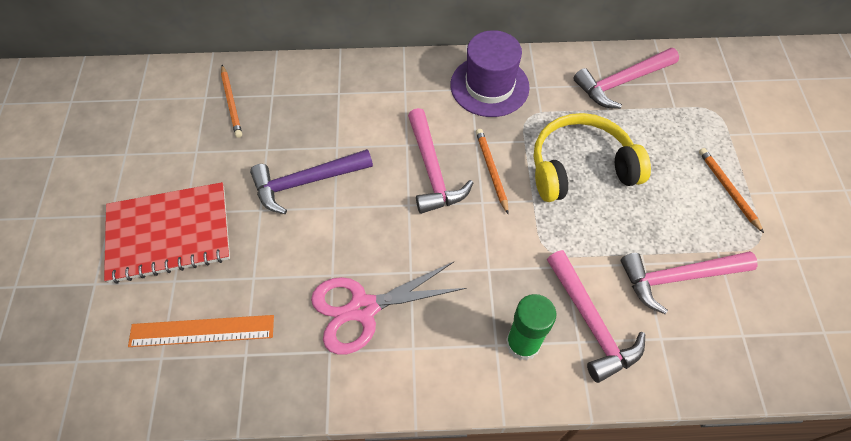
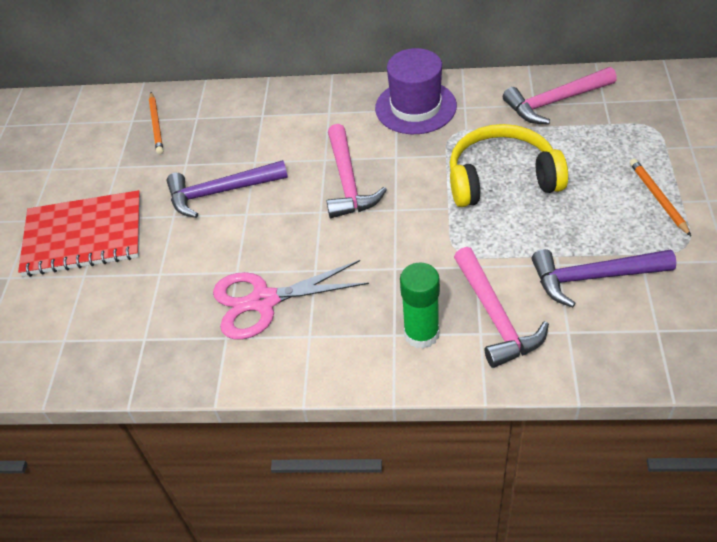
camera: 10 degrees right, 10 degrees down
orange ruler [128,315,274,347] -> none
orange pencil [476,129,509,215] -> none
pink hammer [621,251,758,314] -> purple hammer [532,249,677,307]

